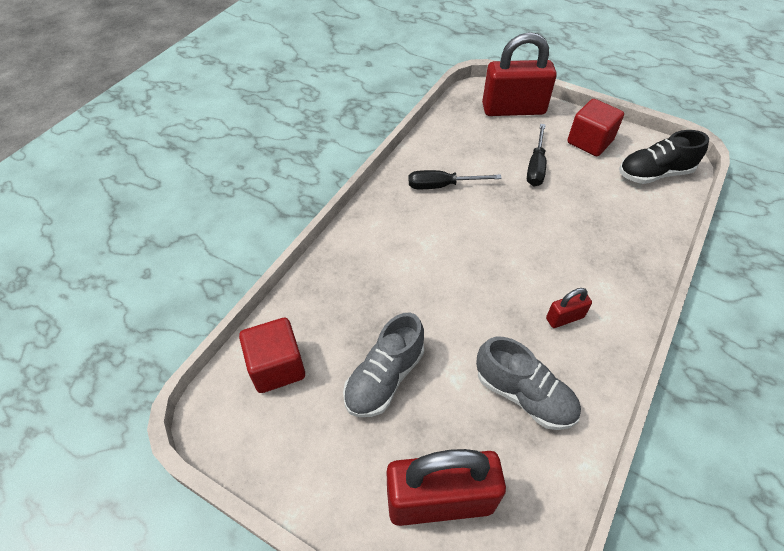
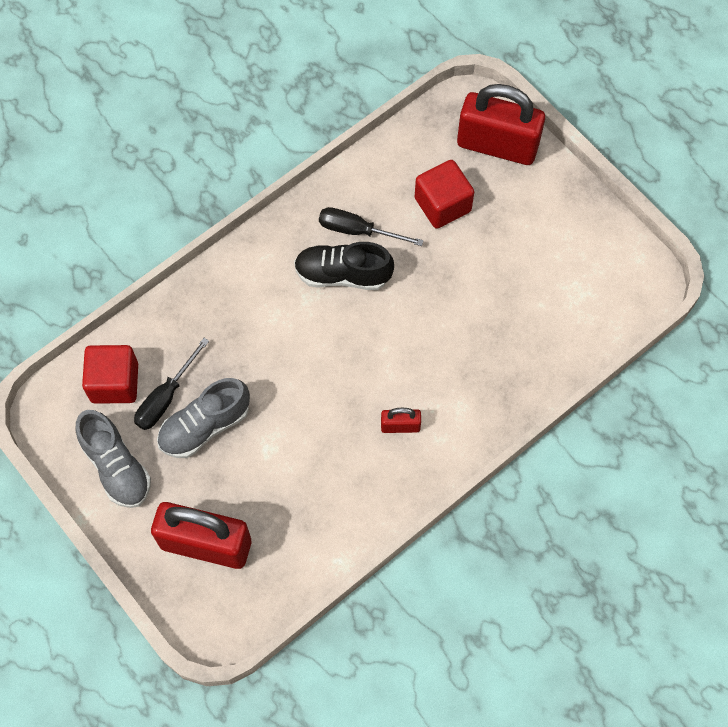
camera: 20 degrees right, 15 degrees up
grey shoe [476,336,581,430] -> grey shoe moved to [75,410,151,508]
black screwdriver [527,124,546,186] -> black screwdriver moved to [134,338,209,430]
red cube [567,99,624,156] -> red cube moved to [415,160,474,229]
black shoe [619,130,709,184] -> black shoe moved to [294,242,394,290]

